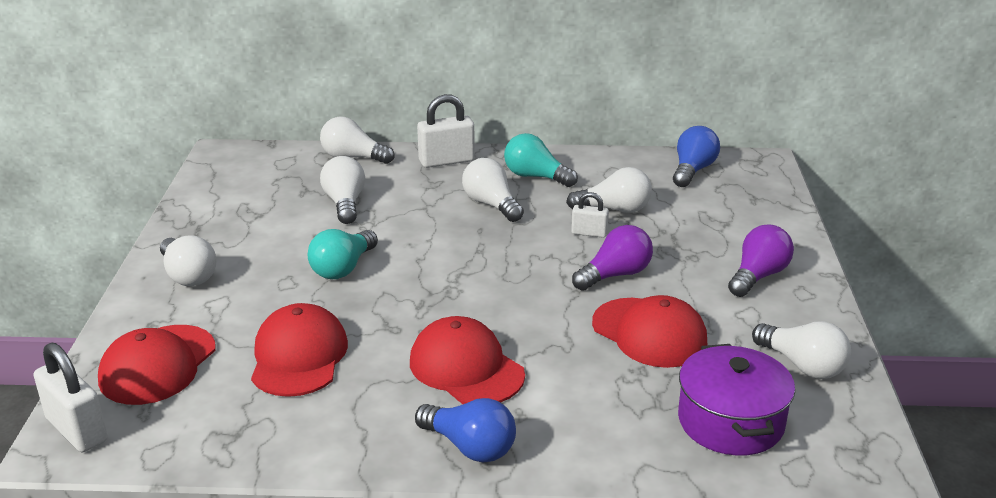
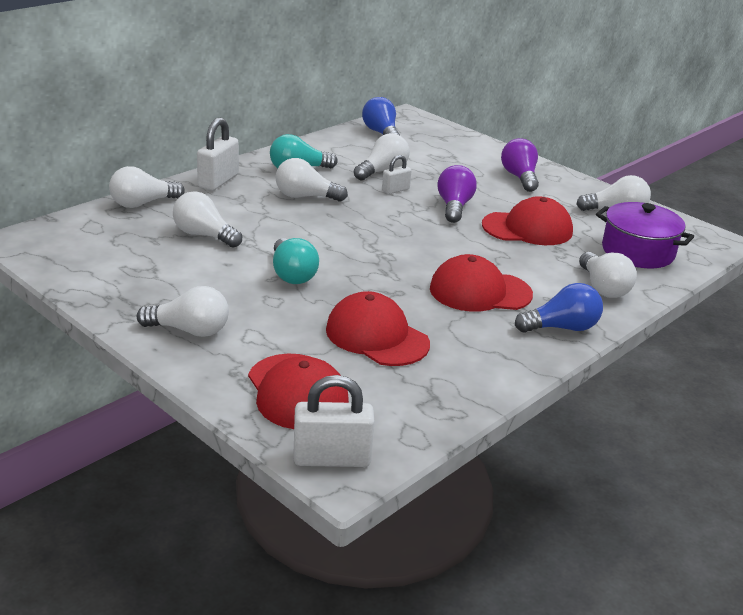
camera: 50 degrees left, 0 degrees up
none -> white light bulb [579,252,637,298]

